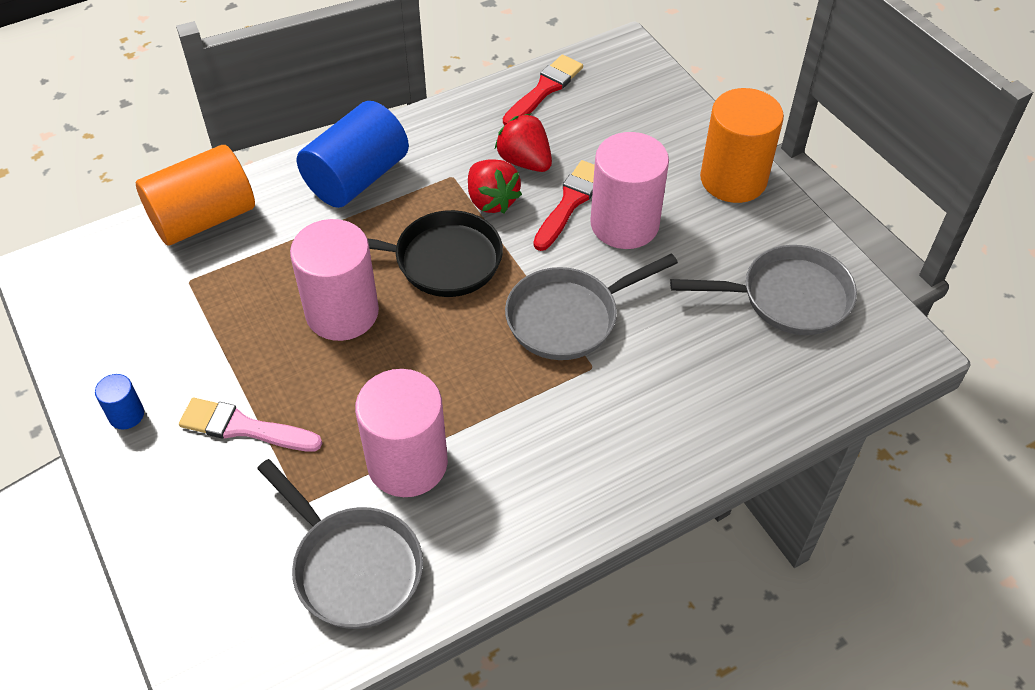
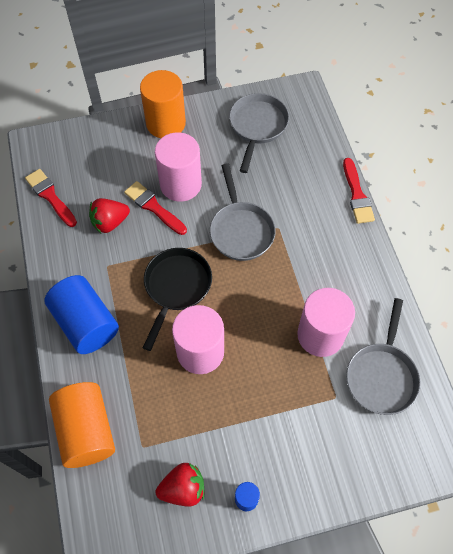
camera: 75 degrees left, 10 degrees up
pink brush [179,398,322,452] -> none
grey pan [257,459,423,629] -> grey pan turned 135 degrees clockwise [346,298,421,415]
red strawberry [468,159,522,214] -> red strawberry moved to [156,463,204,507]
none -> red brush [343,158,375,224]

